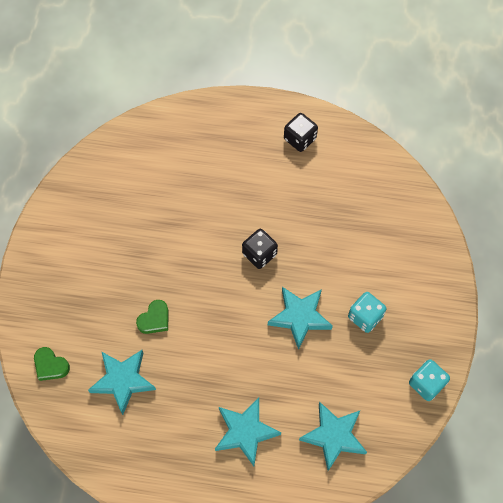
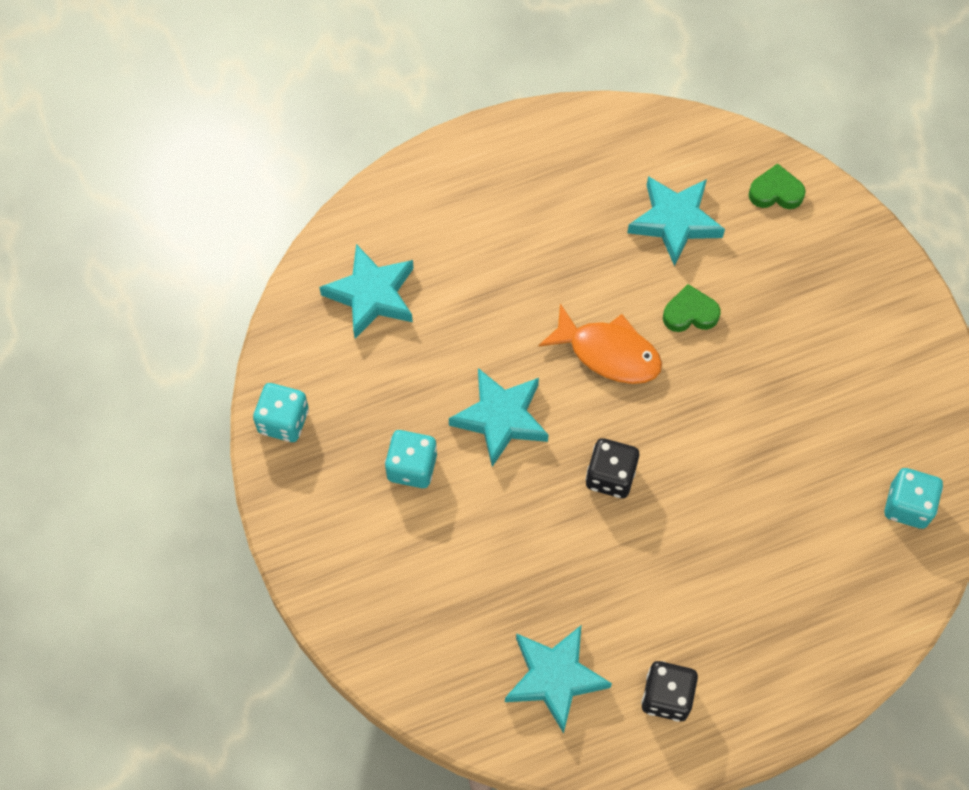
camera: 150 degrees right, 0 degrees up
green heart [136,300,169,334] -> green heart turned 75 degrees clockwise [663,284,721,332]
turquoise star [215,398,281,466] -> turquoise star moved to [505,625,612,734]
none -> orange fish [538,304,662,384]
none -> turquoise dice [884,468,943,529]

